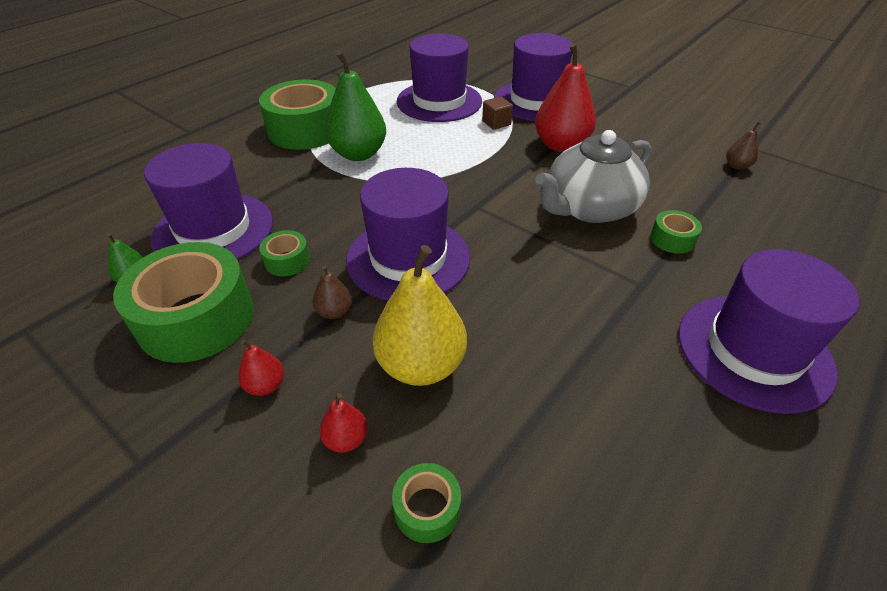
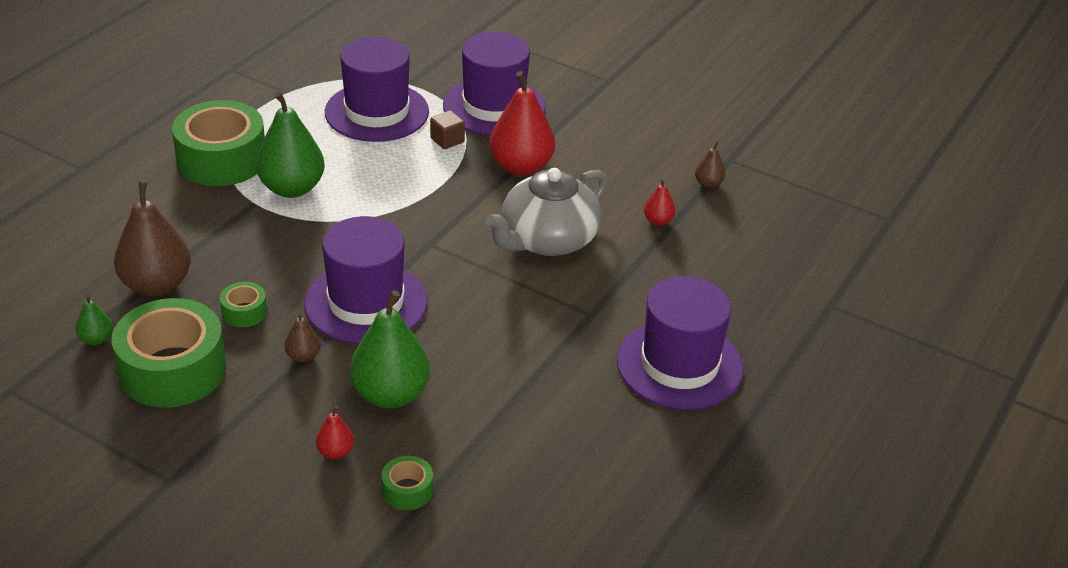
camera: 10 degrees left, 5 degrees down
purple hat [144,143,273,260] -> brown pear [114,180,191,296]
red pear [238,339,284,396] -> red pear moved to [644,179,675,226]
yellow pear [373,245,467,386] -> green pear [350,290,430,409]
green tape [650,210,702,254] -> none

